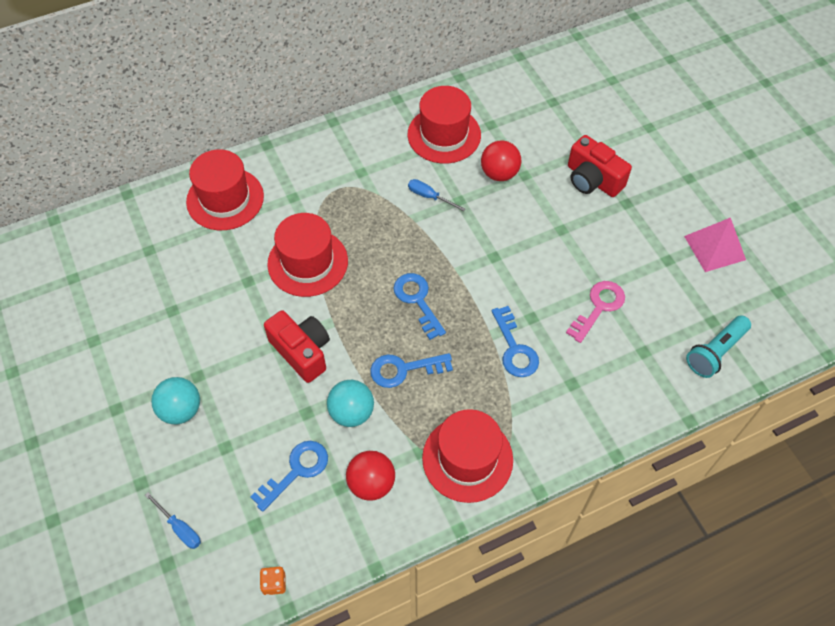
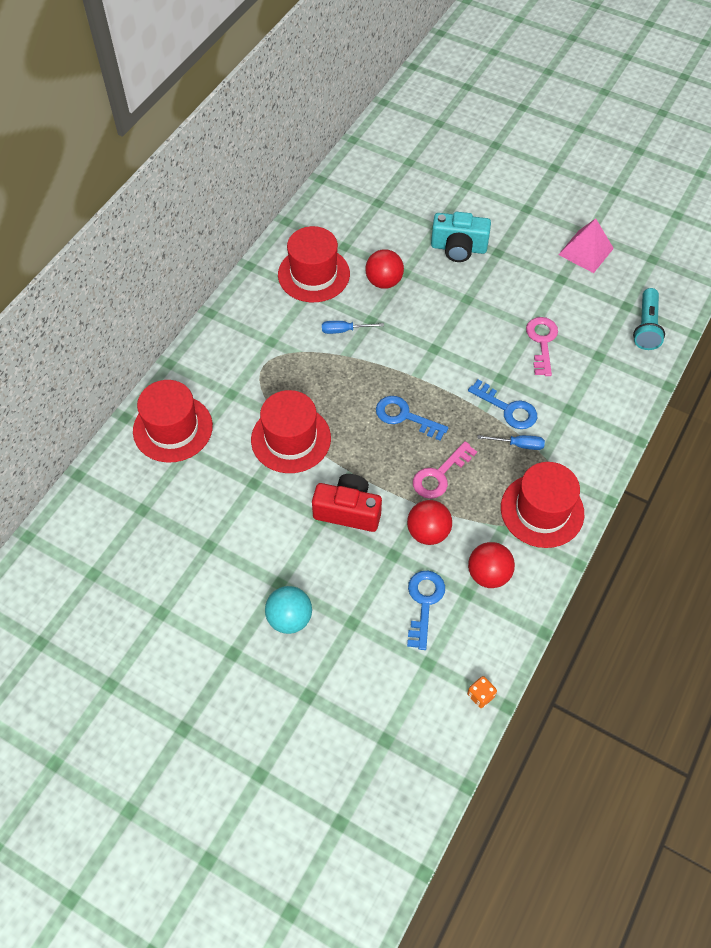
camera: 35 degrees left, 0 degrees up
blue screwdriver [145,492,201,549] -> blue screwdriver moved to [477,435,545,450]
turquoise ball [327,380,374,427] -> red ball [407,500,452,545]
blue key [370,353,453,388] -> pink key [413,441,477,499]
red camera [568,135,632,197] -> turquoise camera [431,212,491,262]

